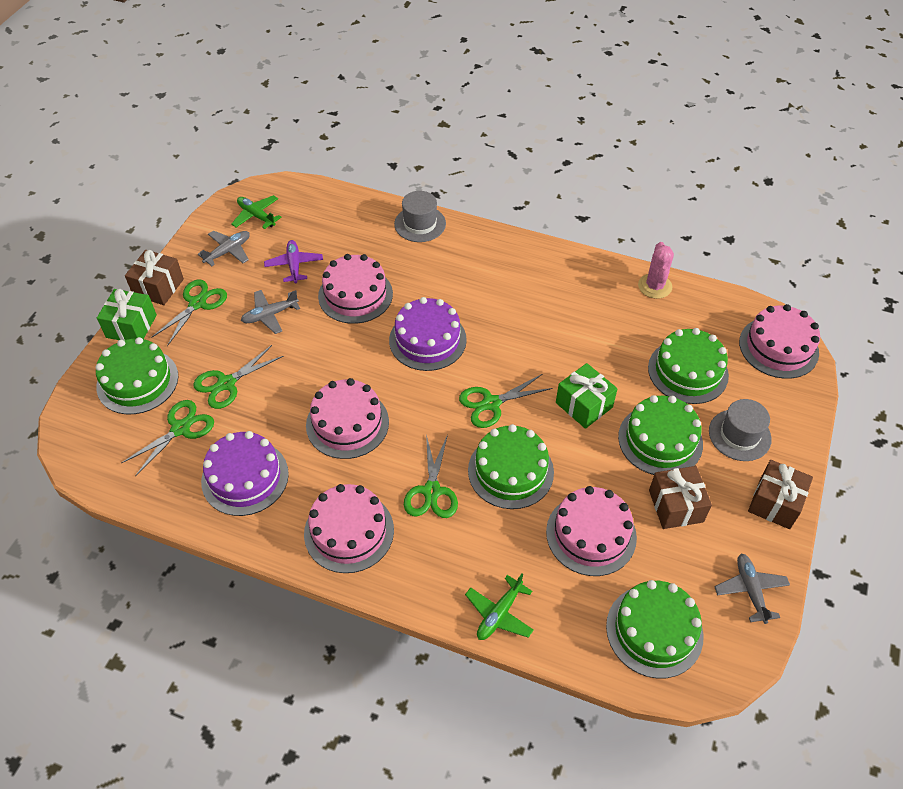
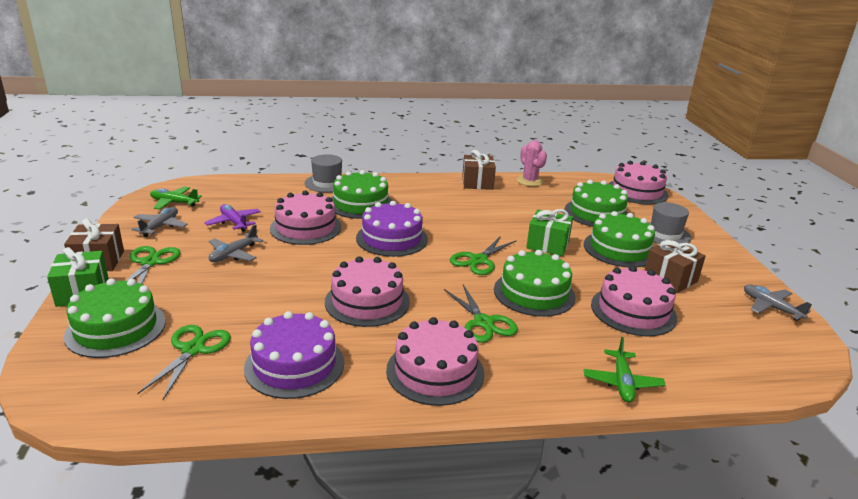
camera: 30 degrees left, 25 degrees down
green scissors [193,345,284,409] -> none
green cake [606,580,704,678] -> green cake moved to [331,170,392,219]
brown gift [748,460,813,529] -> brown gift moved to [462,150,496,190]

